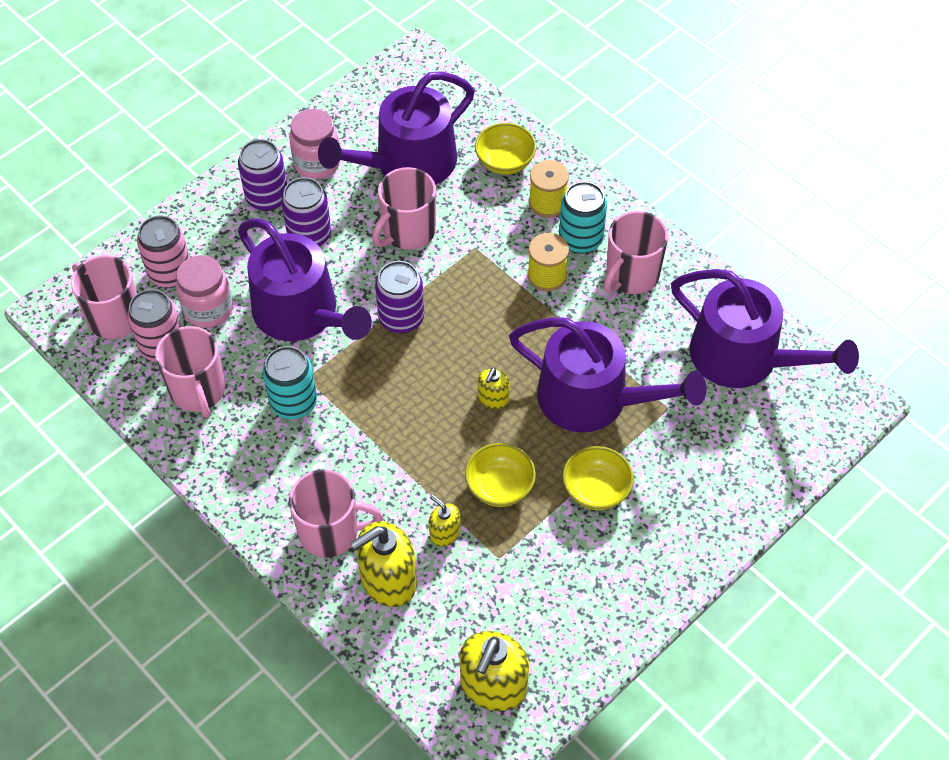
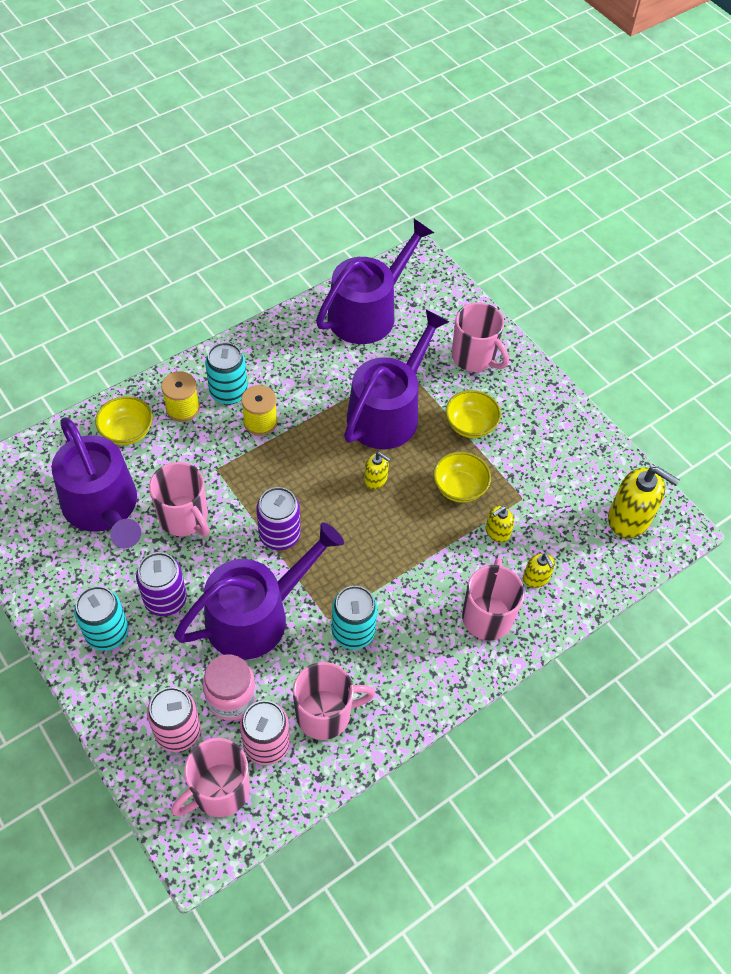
camera: 85 degrees left, 0 degrees up
purple can [238,139,287,211] -> turquoise can [74,586,129,650]
pink jar [289,109,340,179] -> none
yellow soap dispenser [350,521,417,607] -> yellow soap dispenser [523,553,555,588], size x0.53
pink mug [604,211,668,294] -> pink mug moved to [452,302,509,372]

